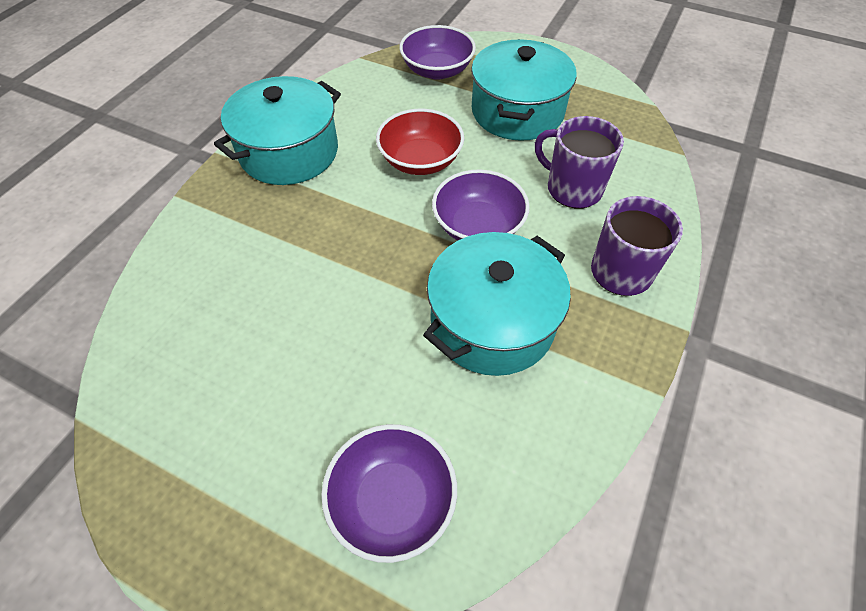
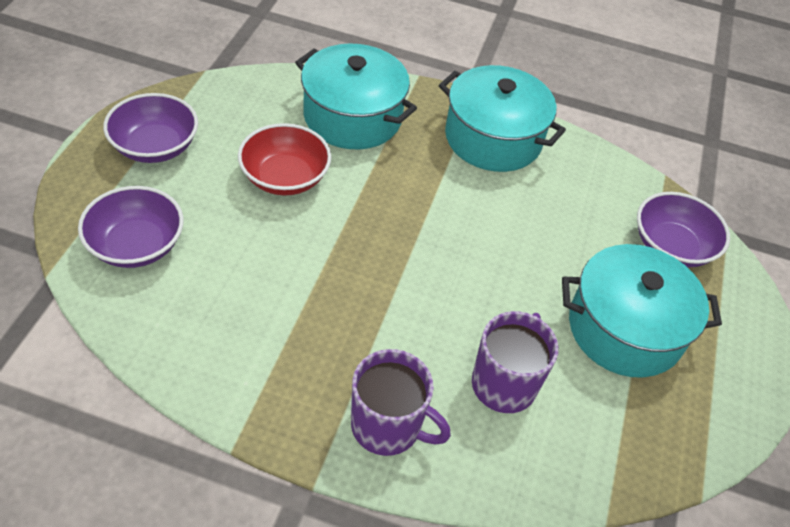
camera: 75 degrees right, 5 degrees down
red bowl [376,109,464,175] -> red bowl moved to [238,123,331,196]
turquoise pot [423,232,571,376] -> turquoise pot moved to [295,43,417,149]
purple bowl [432,169,530,241] -> purple bowl moved to [103,93,198,163]

